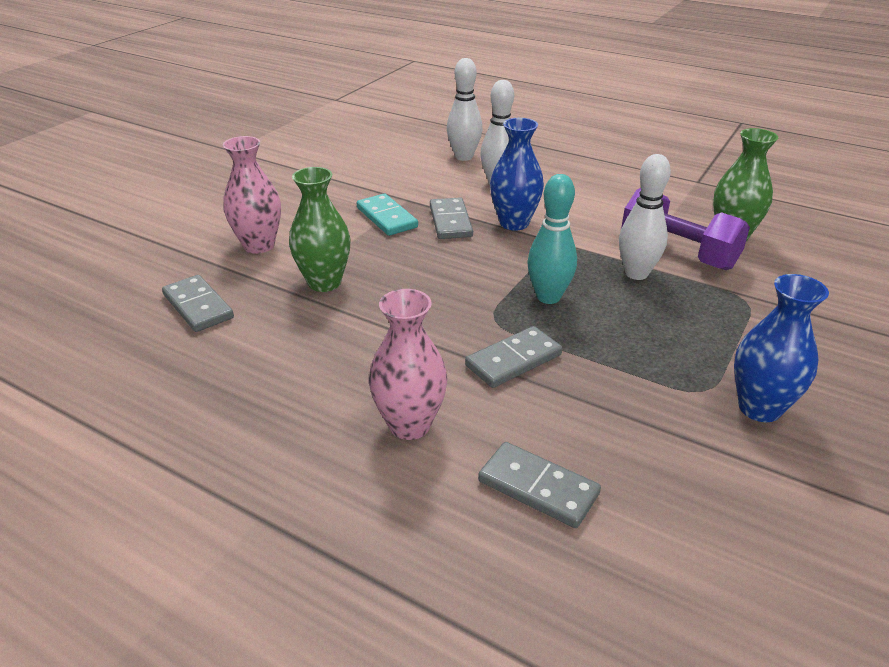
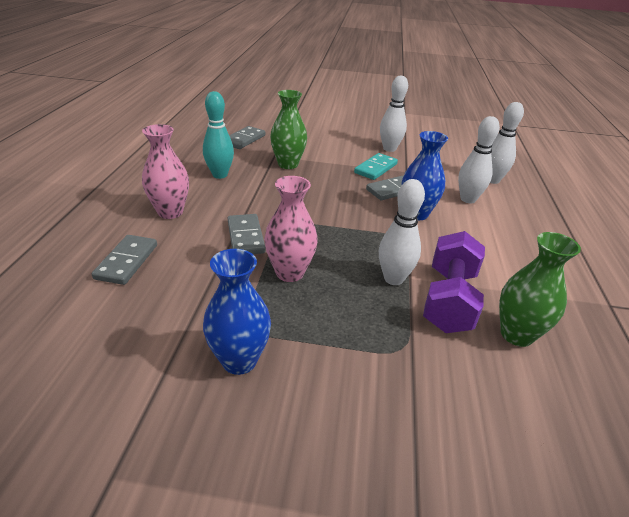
camera: 65 degrees right, 0 degrees up
pink vase [223,136,281,254] -> pink vase moved to [264,176,318,282]
grey domino [465,326,563,388] -> grey domino turned 45 degrees clockwise [228,214,266,254]
turquoise bowling pin [527,174,577,304] -> turquoise bowling pin moved to [203,91,234,179]
none -> white bowling pin [380,76,408,152]

